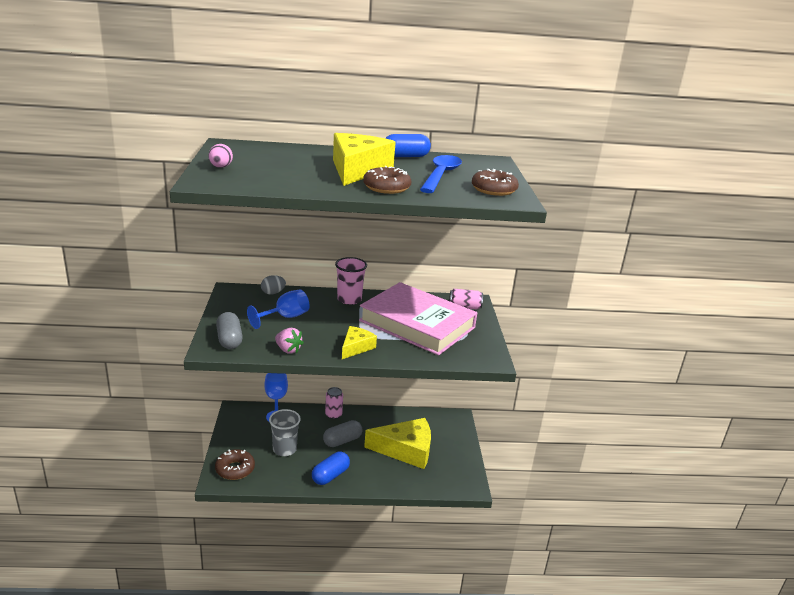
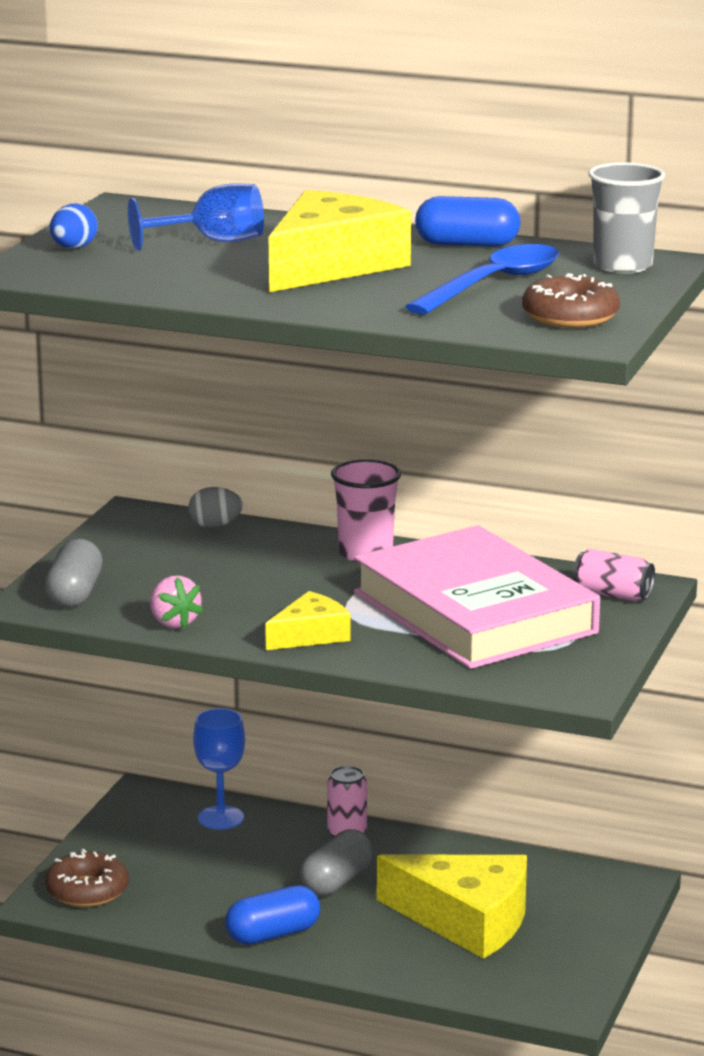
camera: 25 degrees right, 5 degrees down
pink egg [209,144,233,168] -> blue egg [50,204,98,249]
blue goblet [247,289,309,329] -> blue goblet moved to [128,184,264,251]
grey cup [269,409,301,456] -> grey cup moved to [588,162,665,274]
grey capsule [323,420,363,447] -> grey capsule turned 45 degrees counterclockwise [300,829,373,896]
brown donut [363,166,411,194] -> none

